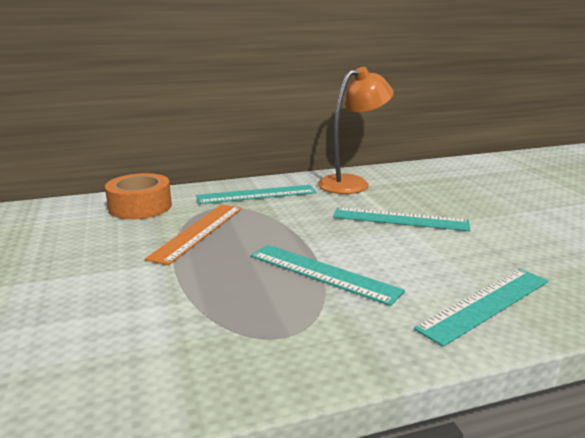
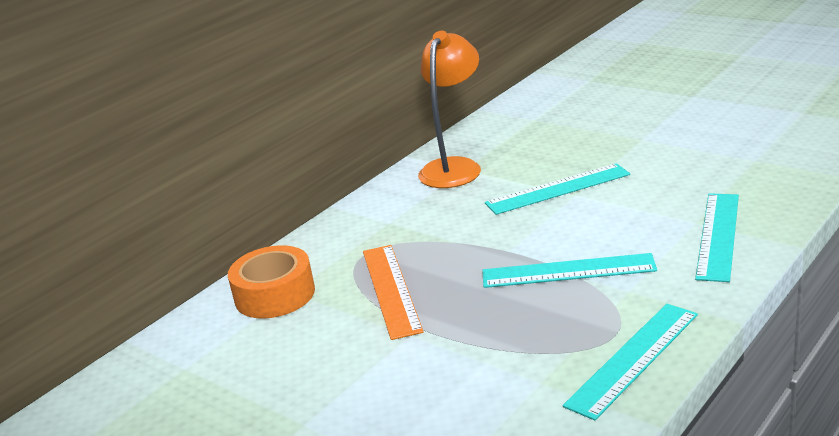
camera: 30 degrees left, 5 degrees up
turquoise ruler [196,185,316,204] -> turquoise ruler moved to [563,304,698,420]

